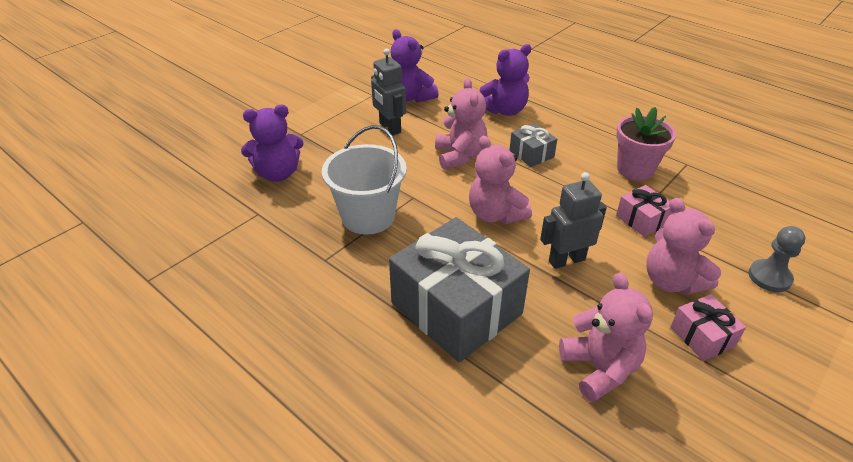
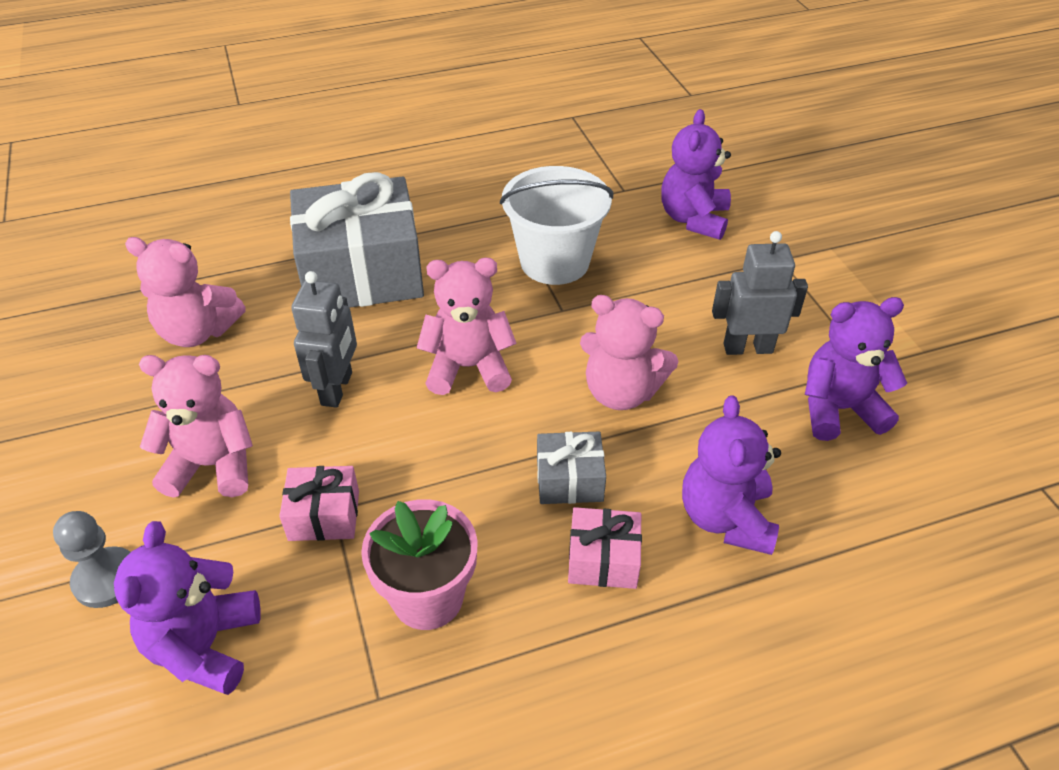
camera: 120 degrees right, 5 degrees up
pink gift [671,294,746,361] -> pink gift moved to [568,507,642,589]
none -> purple teddy bear [114,521,261,695]

